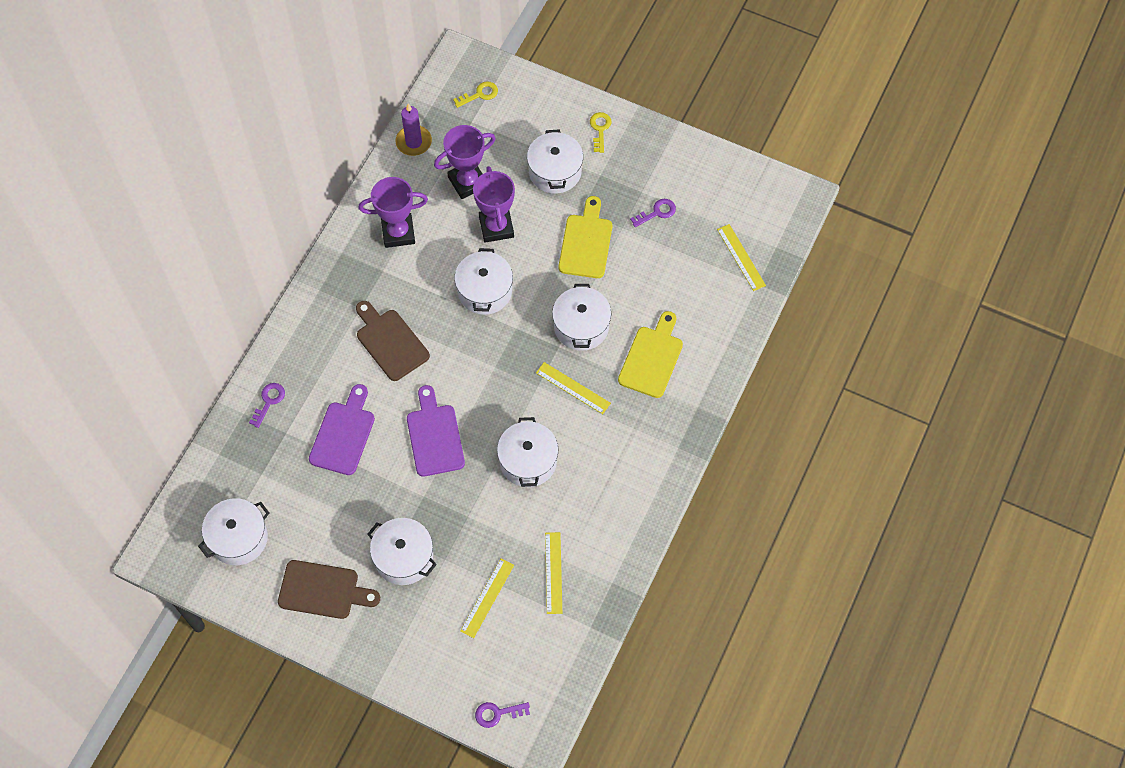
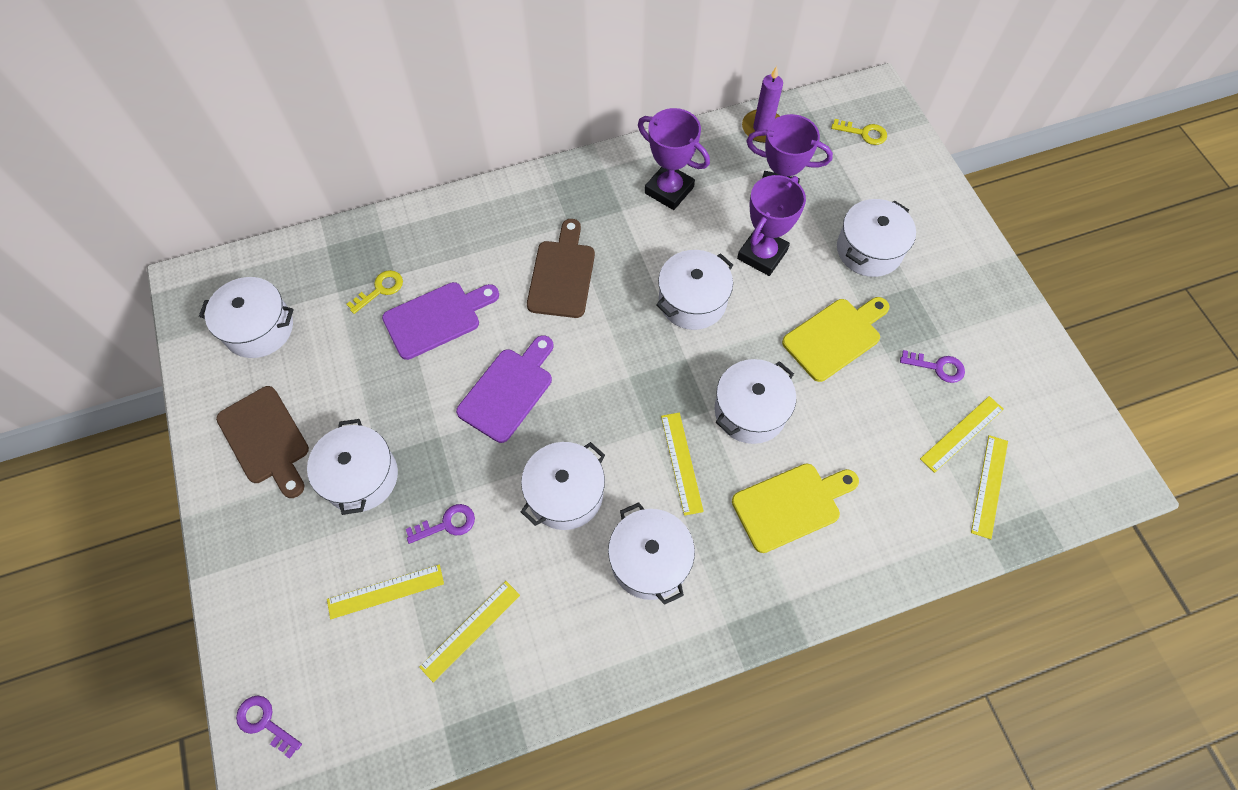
camera: 45 degrees right, 0 degrees up
purple key [249,383,285,428] -> purple key moved to [406,504,475,544]
yellow key [590,112,611,153] -> yellow key moved to [346,270,403,314]
none -> white pot [608,502,695,605]
none -> yellow ruler [920,396,1004,473]

